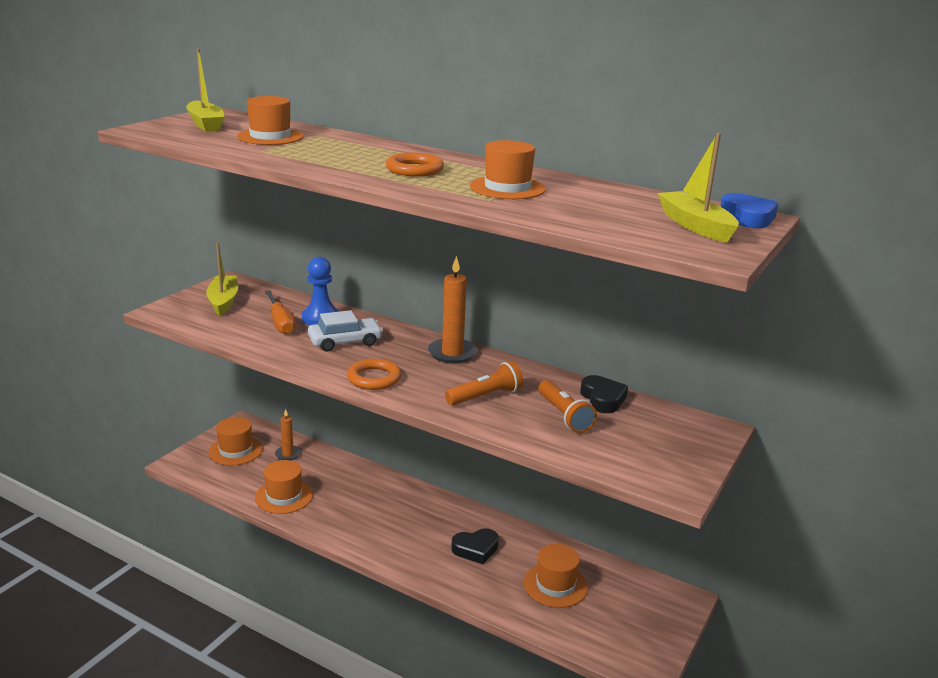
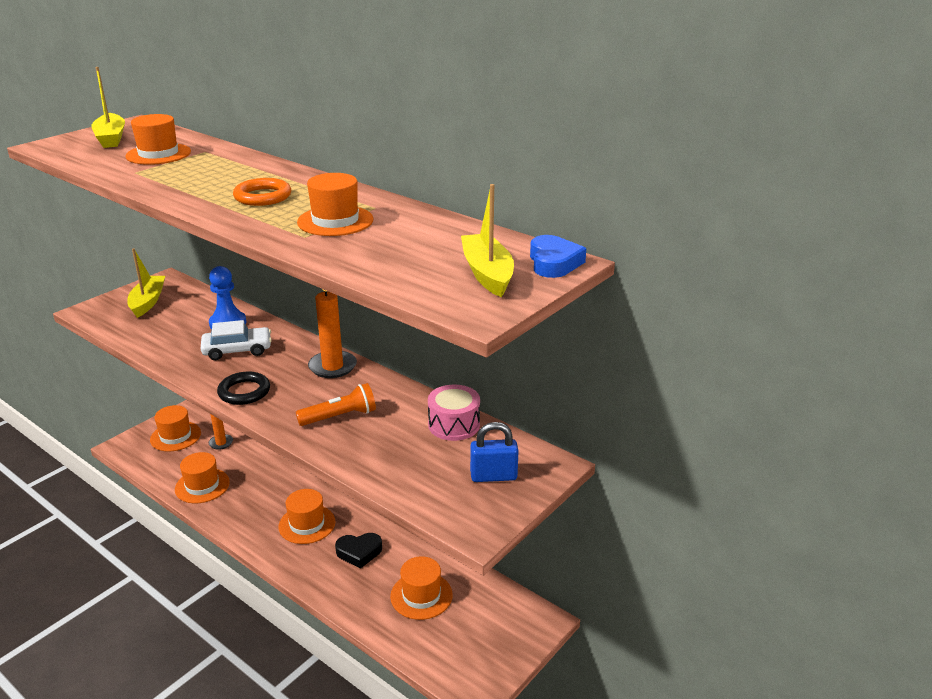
camera: 10 degrees right, 5 degrees up
orange screwdriver [265,290,295,335] -> none
orange ring [347,359,401,390] -> black ring [217,371,270,405]
orange flashlight [538,380,597,433] -> none
black heart [580,375,628,413] -> pink drum [428,385,480,441]
none -> orange hat [278,489,335,544]
none -> blue padlock [470,422,518,482]

